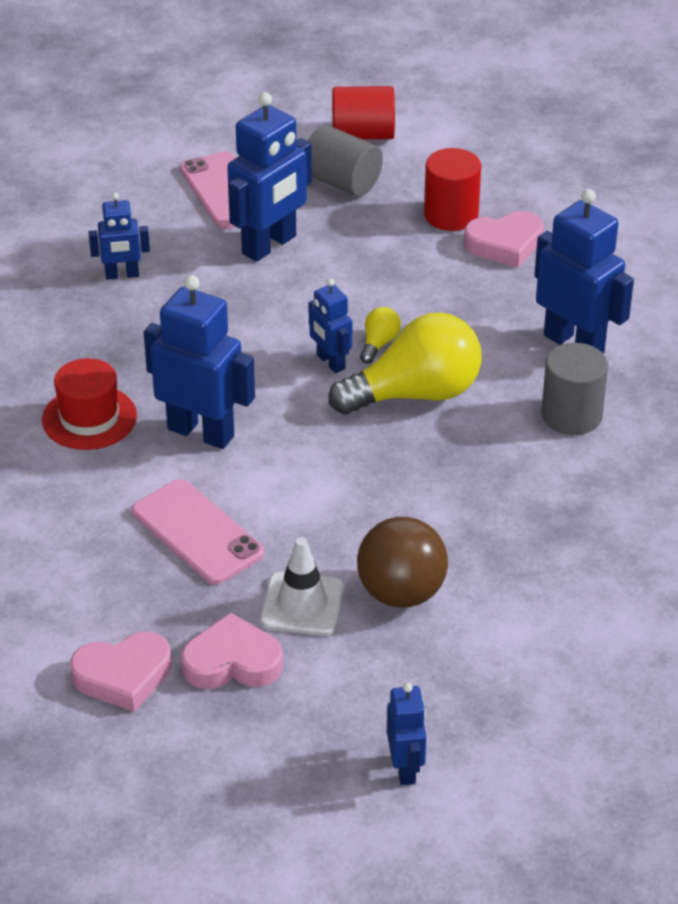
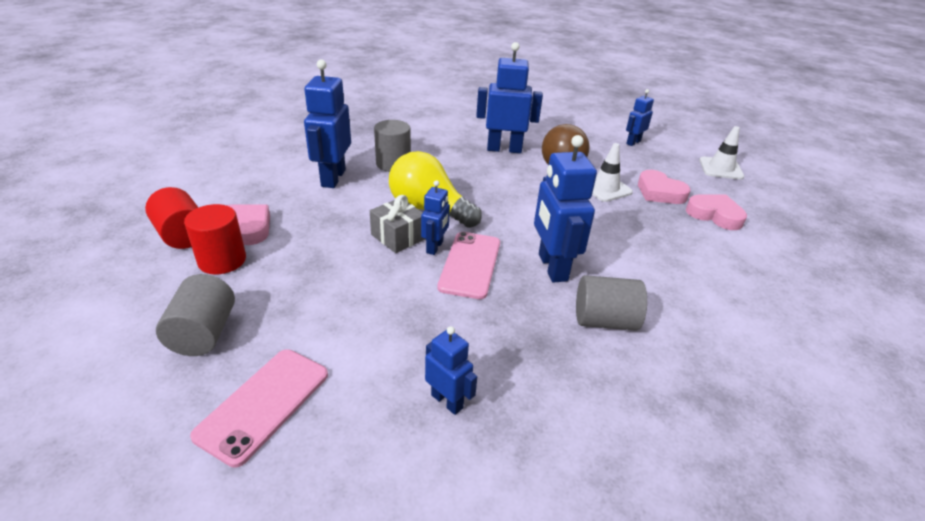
camera: 130 degrees left, 5 degrees down
red hat [42,358,137,450] -> grey cylinder [576,275,647,331]
pink phone [132,479,265,585] -> pink phone moved to [437,232,500,299]
blue robot [227,92,312,262] -> blue robot moved to [476,42,543,153]
red cylinder [332,86,395,140] -> red cylinder moved to [145,187,199,249]
yellow light bulb [360,307,401,363] -> grey gift [370,195,425,253]
none -> white traffic cone [699,126,744,180]

